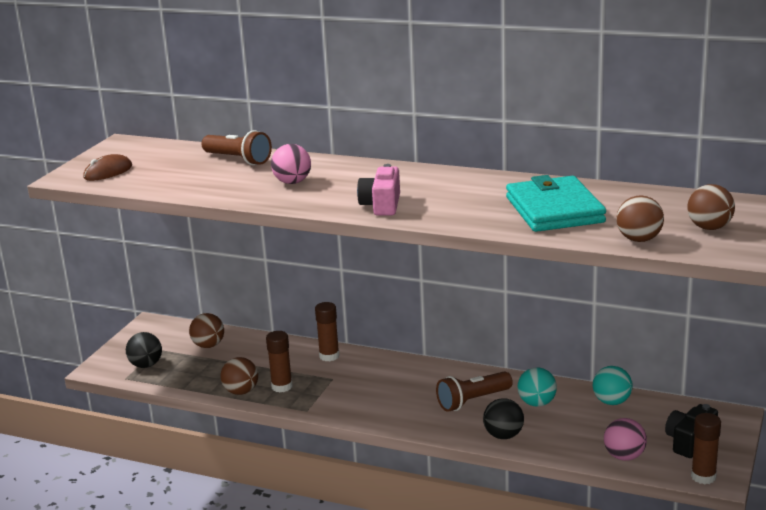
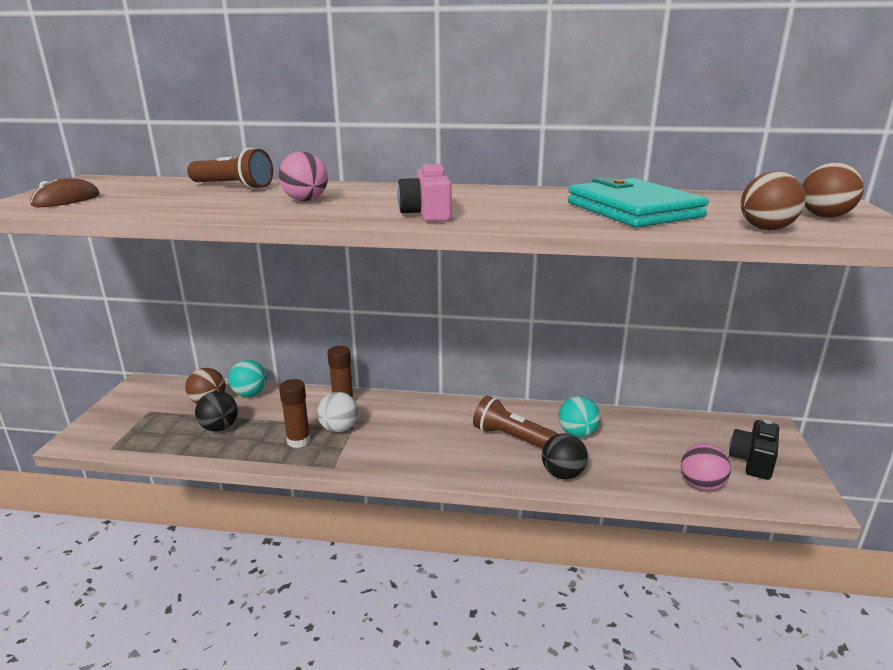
camera: 15 degrees left, 0 degrees up
black ball [126,332,162,368] -> black ball moved to [195,391,238,432]
brown ball [221,357,258,395] -> none
brown flashlight [436,371,513,412] -> brown flashlight turned 75 degrees clockwise [473,396,557,449]
turquoise ball [593,366,633,405] -> turquoise ball moved to [228,360,267,397]
brown glue stick [691,413,721,484] -> none
none -> white ball [317,392,358,432]

